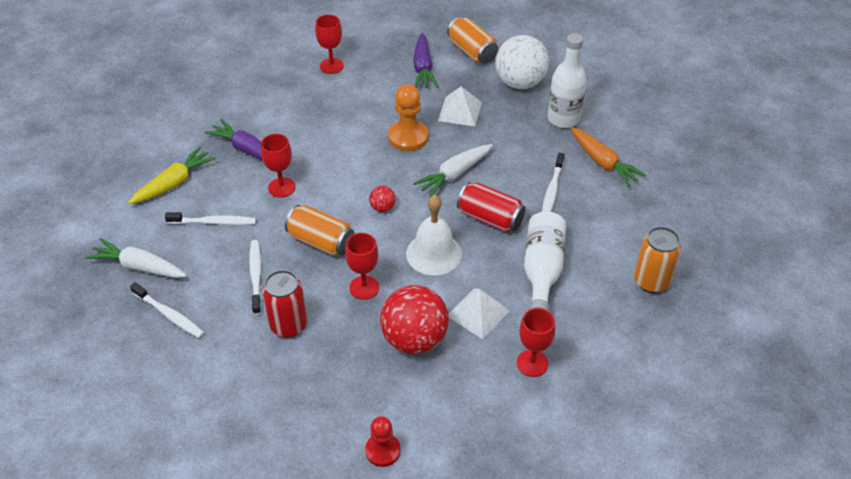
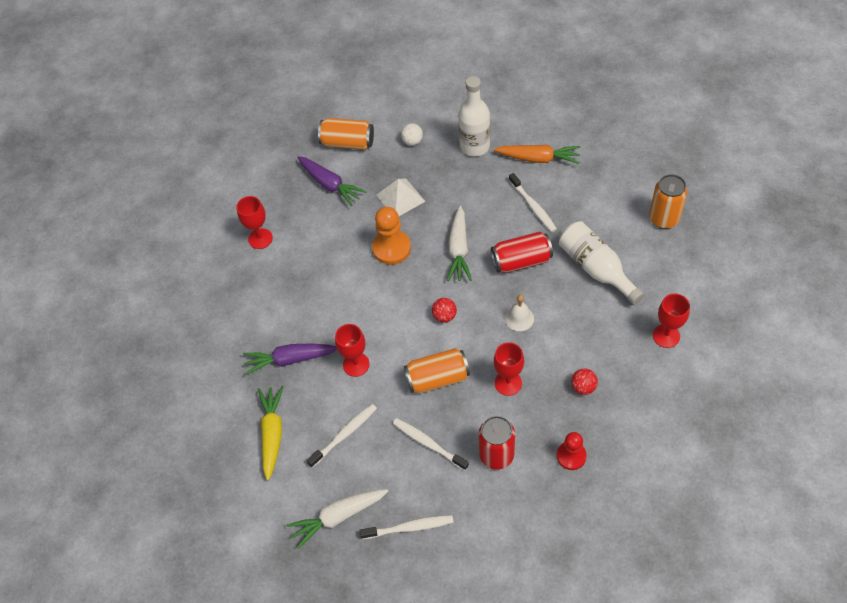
camera: 40 degrees left, 10 degrees up
red pawn [365,416,400,467] -> red pawn moved to [557,432,587,470]
red ball [380,285,449,354] -> red ball [571,369,598,395], size x0.44
white bell [406,195,462,275] -> white bell [505,295,534,331], size x0.58
white pyramid [448,288,510,339] -> none
white ball [495,35,549,89] -> white ball [401,123,423,146], size x0.44

